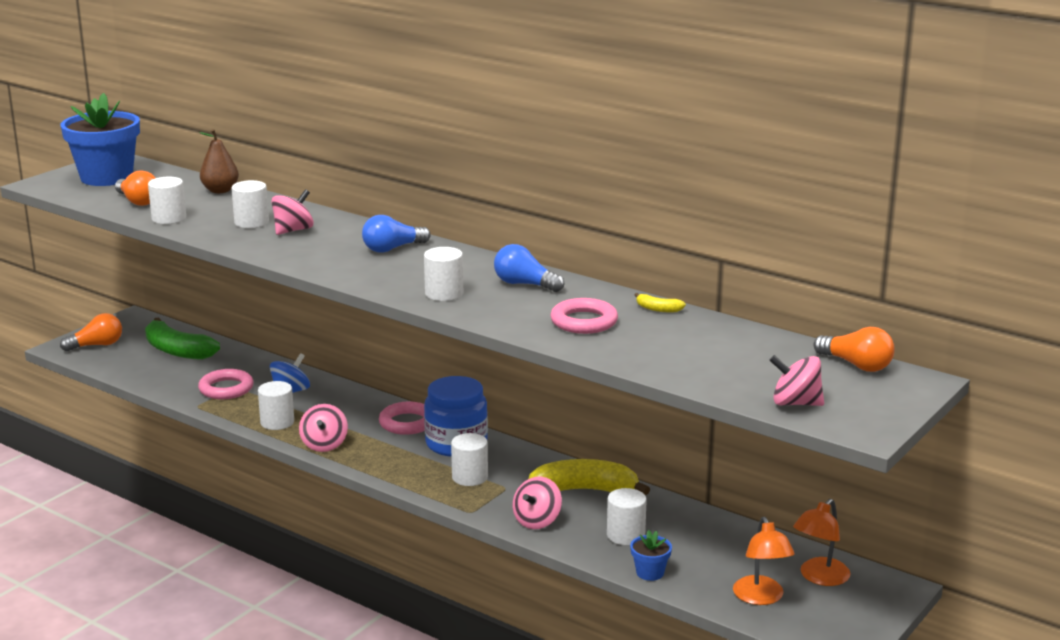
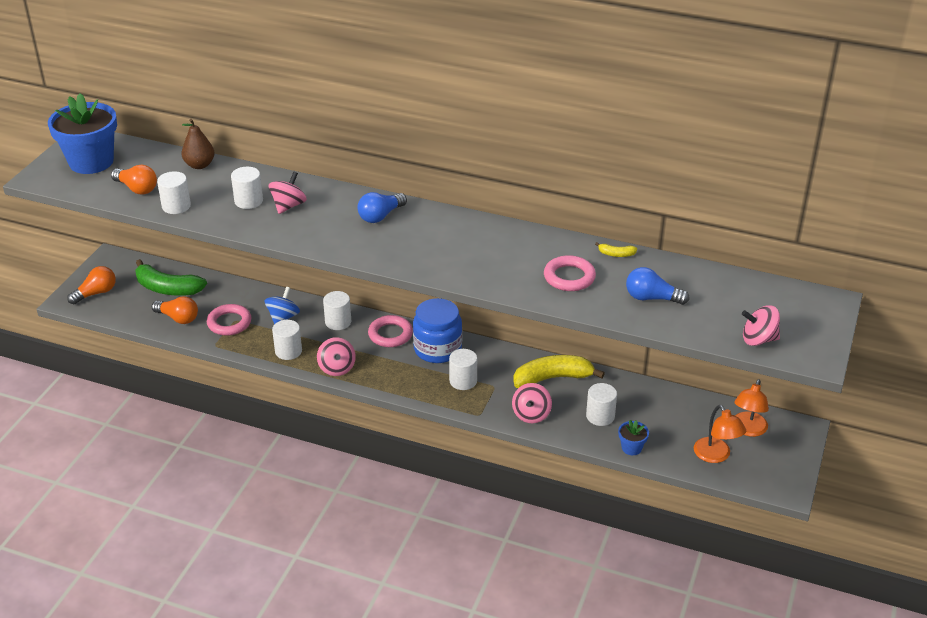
camera: 15 degrees left, 15 degrees up
white cylinder [424,247,463,301] -> white cylinder moved to [323,291,351,330]
blue light bulb [494,244,564,292] -> blue light bulb moved to [626,267,690,305]
orange light bulb [814,327,895,372] -> orange light bulb moved to [152,296,198,324]

